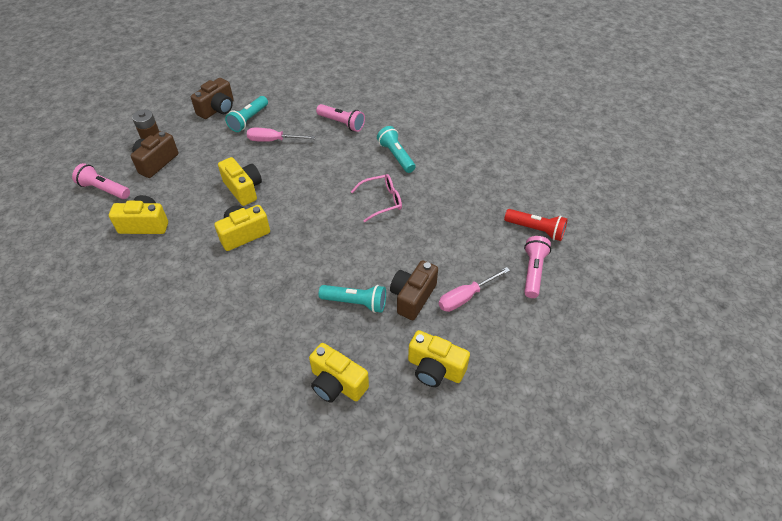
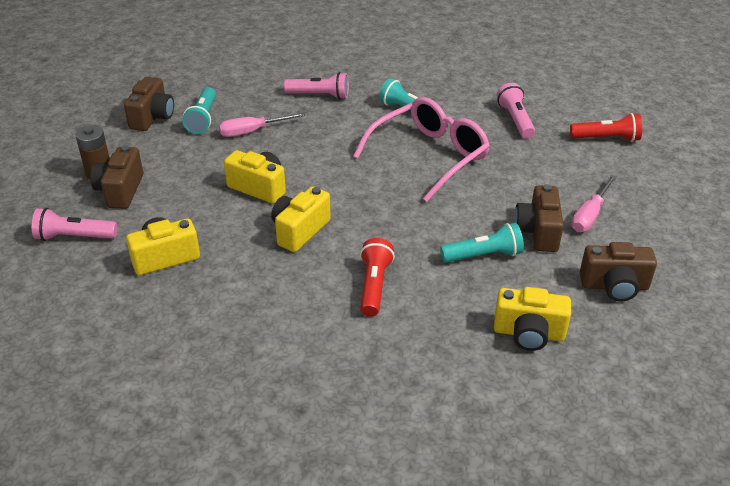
camera: 25 degrees left, 10 degrees down
pink glasses [351,174,402,222] -> pink glasses [353,97,490,202], size x1.85
yellow camera [408,330,470,387] -> brown camera [579,242,657,302]
pink flashlight [524,236,551,298] -> pink flashlight moved to [497,83,535,139]
none -> red flashlight [360,238,395,317]

